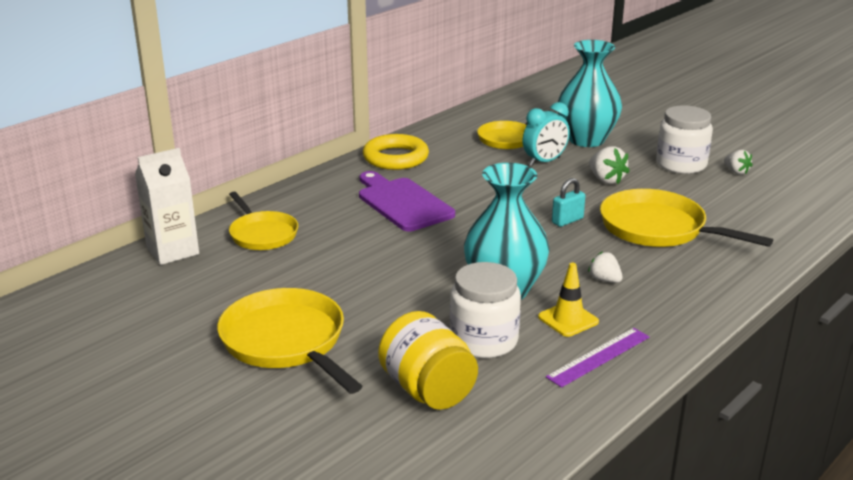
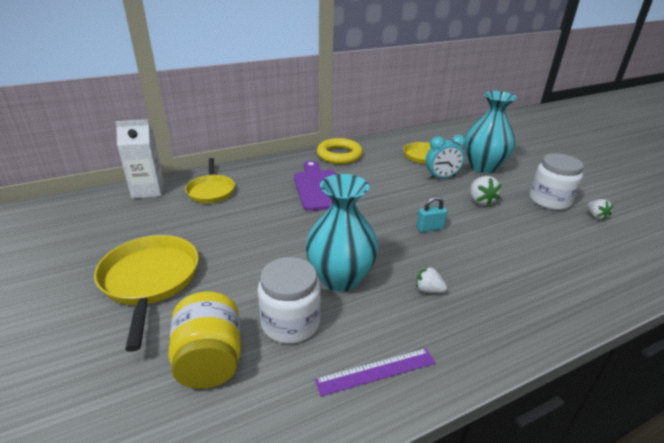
camera: 20 degrees right, 5 degrees up
yellow traffic cone [538,263,599,337] -> none
white strawberry [588,251,623,283] -> white strawberry turned 45 degrees counterclockwise [416,266,447,293]
yellow pan [600,189,773,247] -> none

